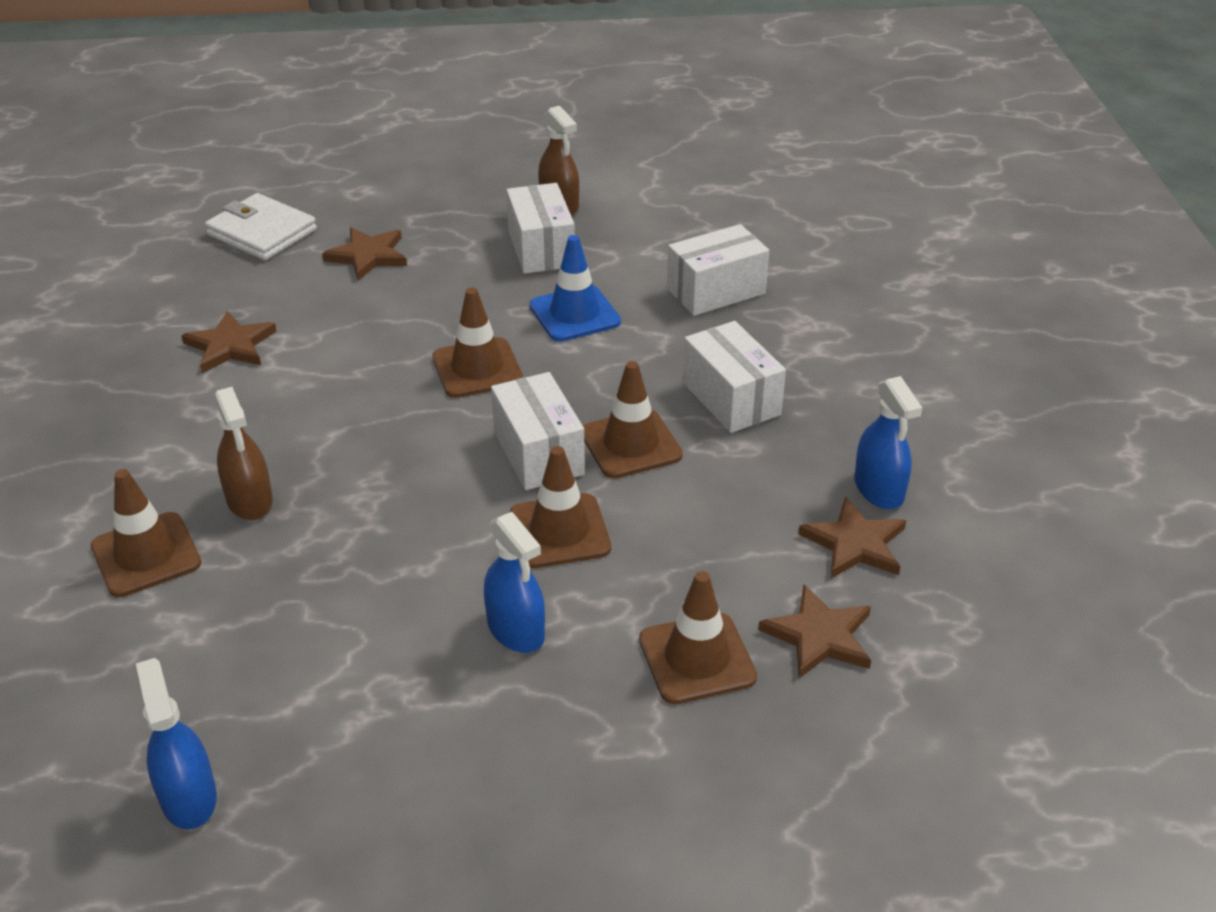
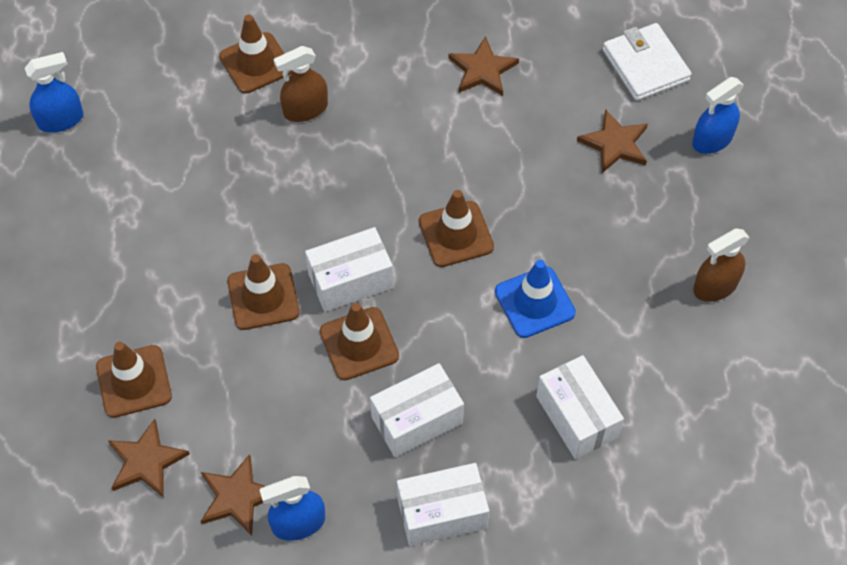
camera: 90 degrees right, 20 degrees up
white wallet [205,193,317,260] -> white wallet turned 60 degrees counterclockwise [603,23,691,101]
blue spray bottle [484,512,545,653] -> blue spray bottle moved to [692,77,744,154]
white box [506,183,575,274] -> white box moved to [397,463,489,546]

